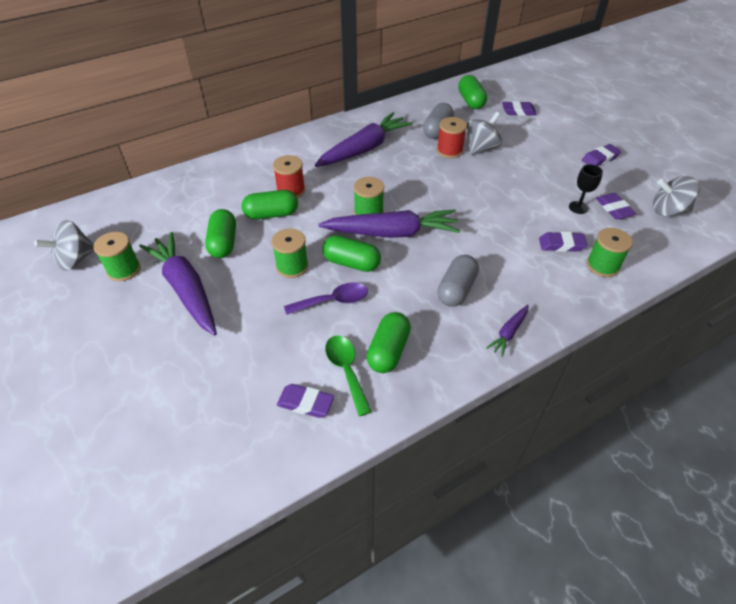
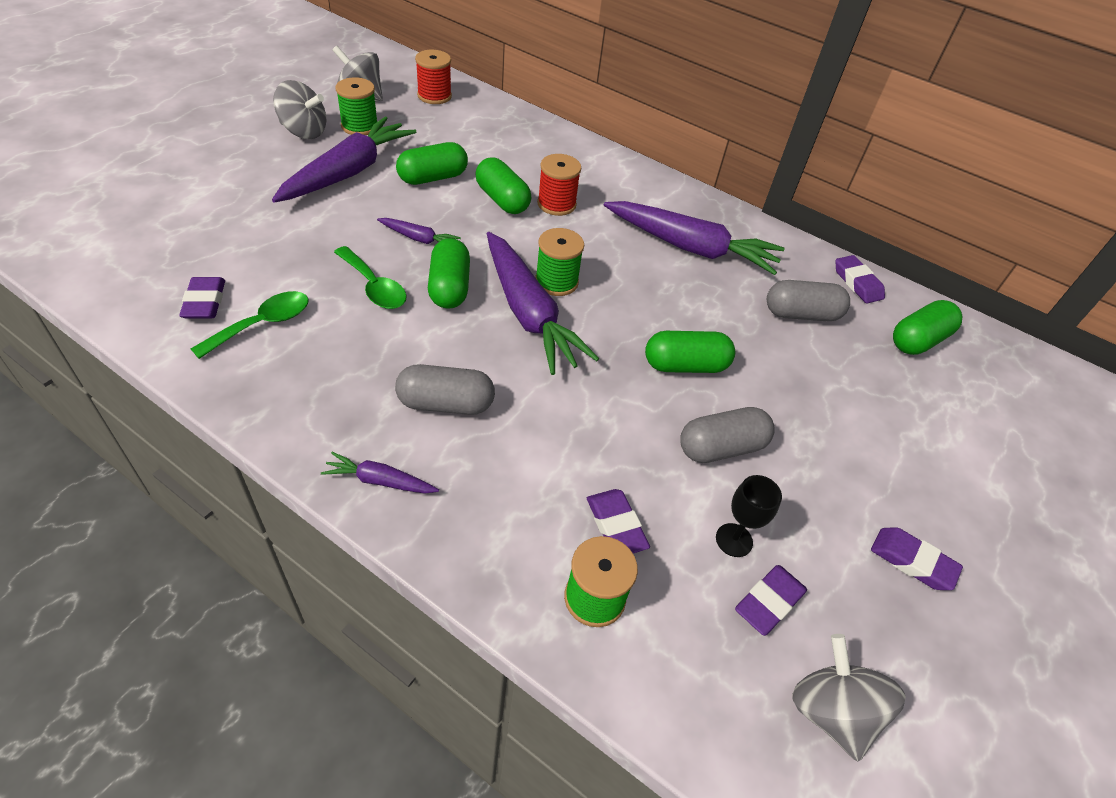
camera: 60 degrees right, 0 degrees up
green spool [271,228,308,278] -> purple carrot [377,218,461,244]
purple spoon [284,282,368,315] -> green spoon [334,246,407,309]
green capsule [367,312,411,373] -> green capsule moved to [645,331,735,373]
red spool [437,117,467,158] -> red spool moved to [415,50,452,104]
grey spinning top [467,112,502,155] -> grey spinning top moved to [273,80,326,139]
purple eraser [502,101,536,116] -> purple eraser moved to [835,255,885,303]
none -> grey capsule [680,407,775,463]

